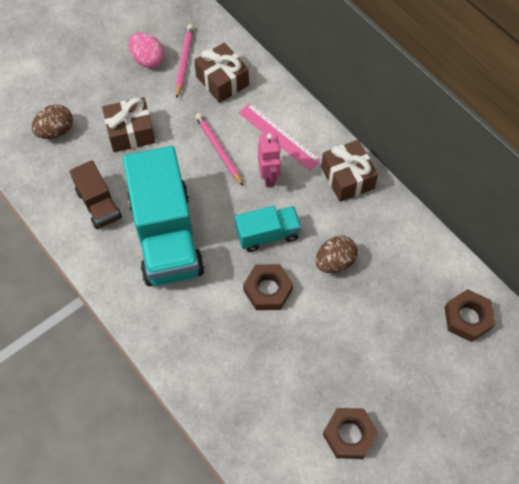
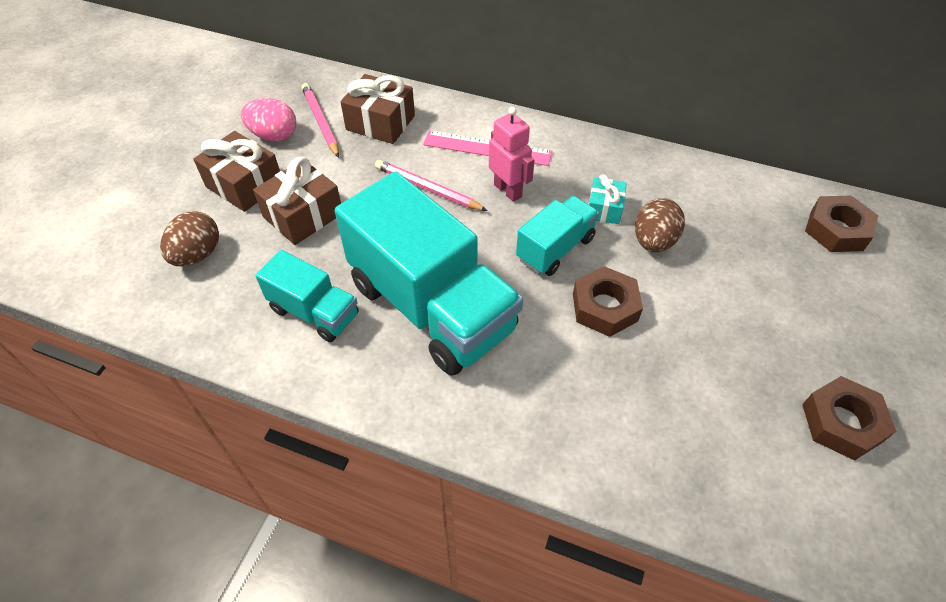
camera: 30 degrees left, 10 degrees down
brown truck [69,160,122,229] -> turquoise truck [255,250,358,342]
brown gift [321,140,378,202] -> brown gift moved to [194,131,280,212]
none -> turquoise gift [588,174,627,224]

